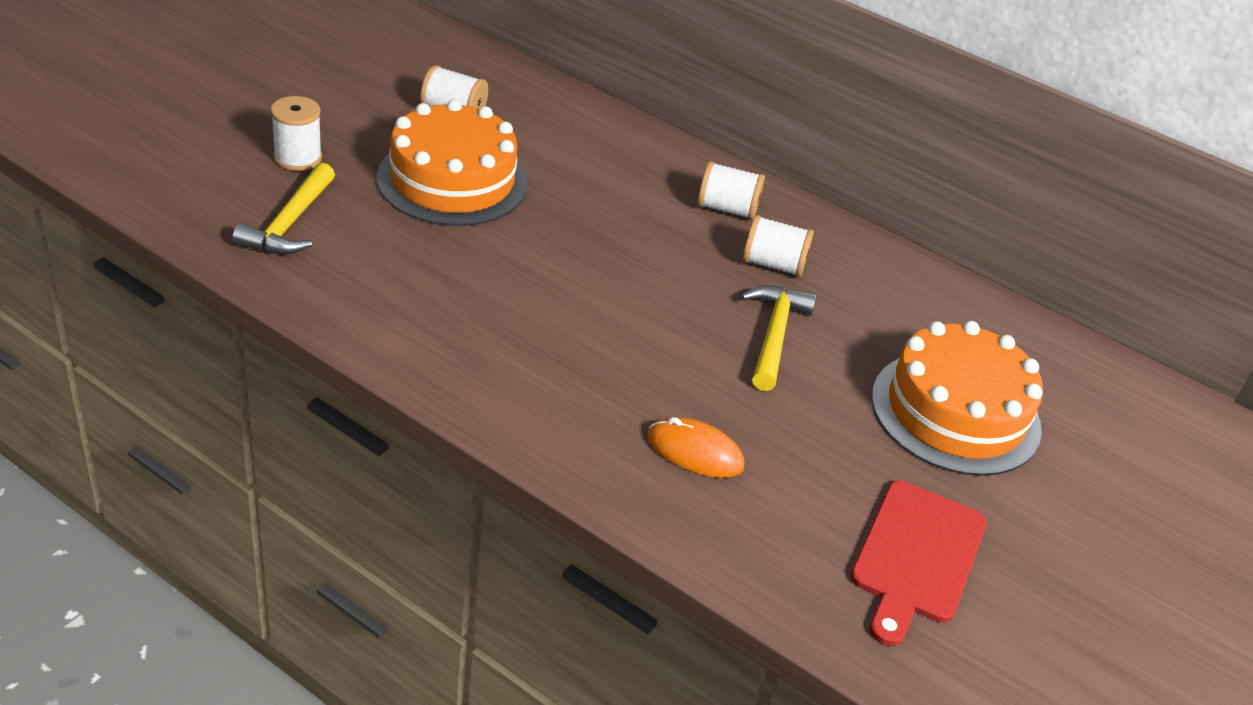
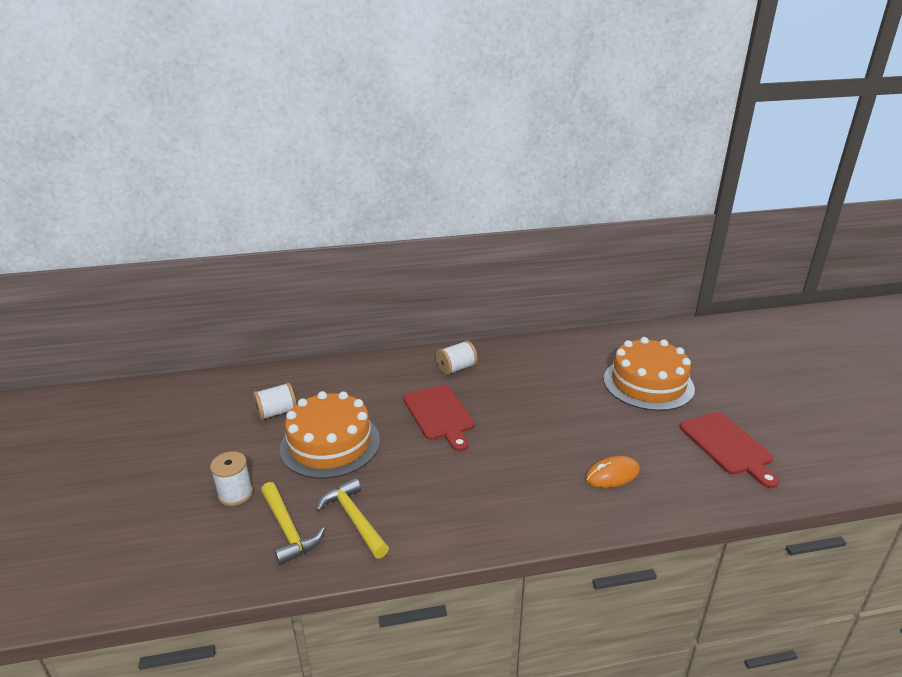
camera: 40 degrees left, 10 degrees down
yellow hammer [741,285,816,391] -> yellow hammer moved to [316,478,389,558]
white spool [743,215,814,277] -> none
none -> red cutting board [403,385,474,451]

